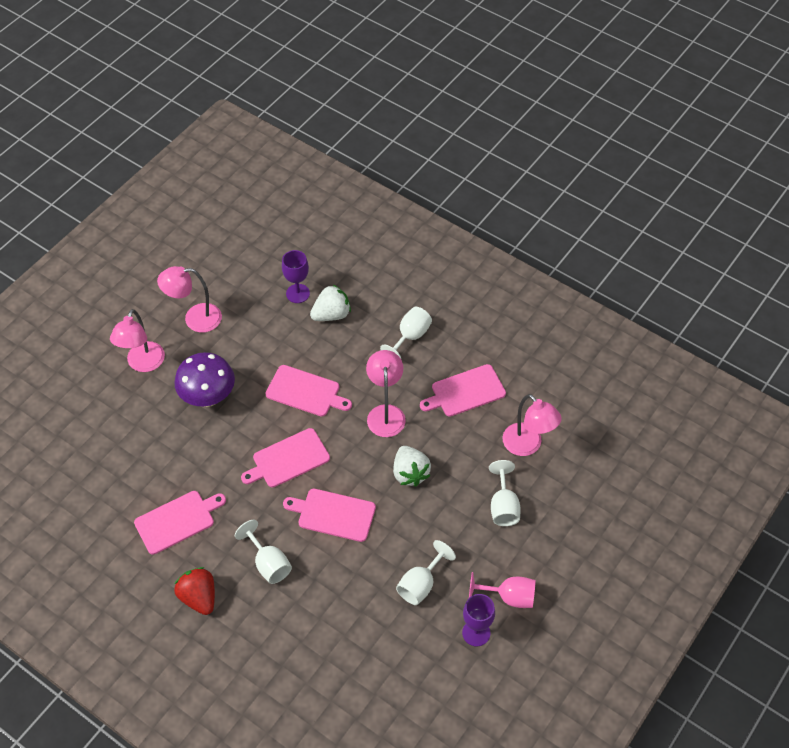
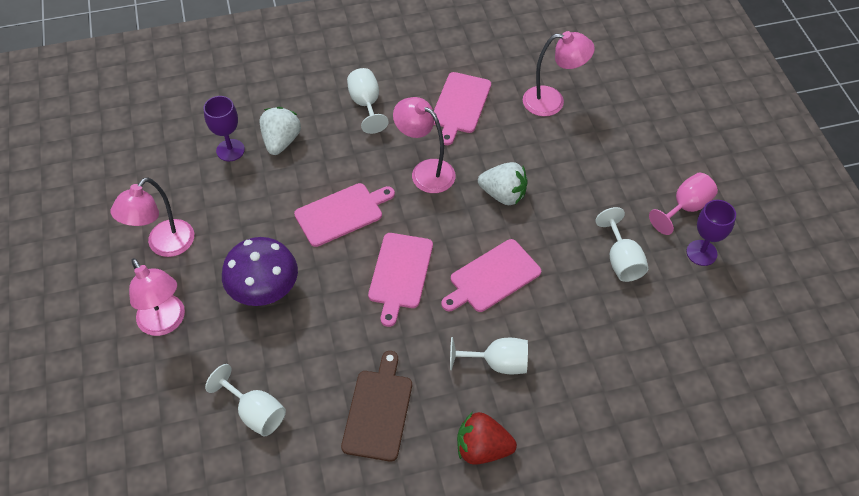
camera: 50 degrees left, 0 degrees up
pink cutting board [134,491,226,555] -> brown cutting board [341,351,412,462]
white goblet [489,460,521,526] -> white goblet moved to [205,364,286,436]

